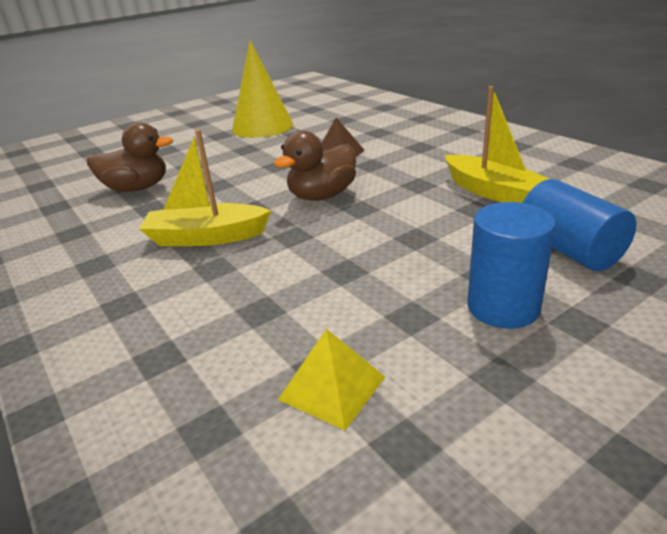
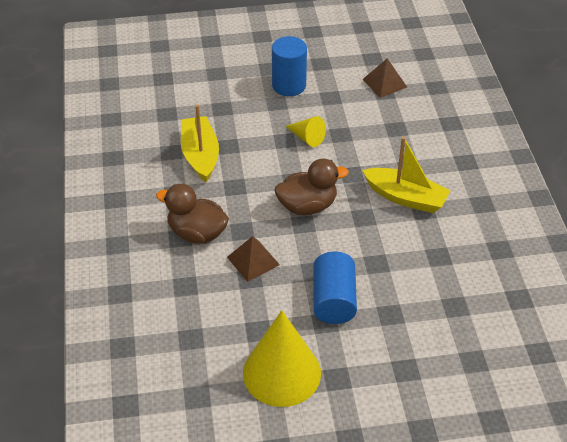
camera: 155 degrees left, 15 degrees up
brown duck [87,122,173,192] -> brown duck moved to [156,184,229,244]
yellow pyramid [278,329,385,430] -> brown pyramid [362,58,407,98]
blue cylinder [523,179,637,271] -> blue cylinder moved to [313,252,357,324]
none -> yellow cone [286,116,326,147]

